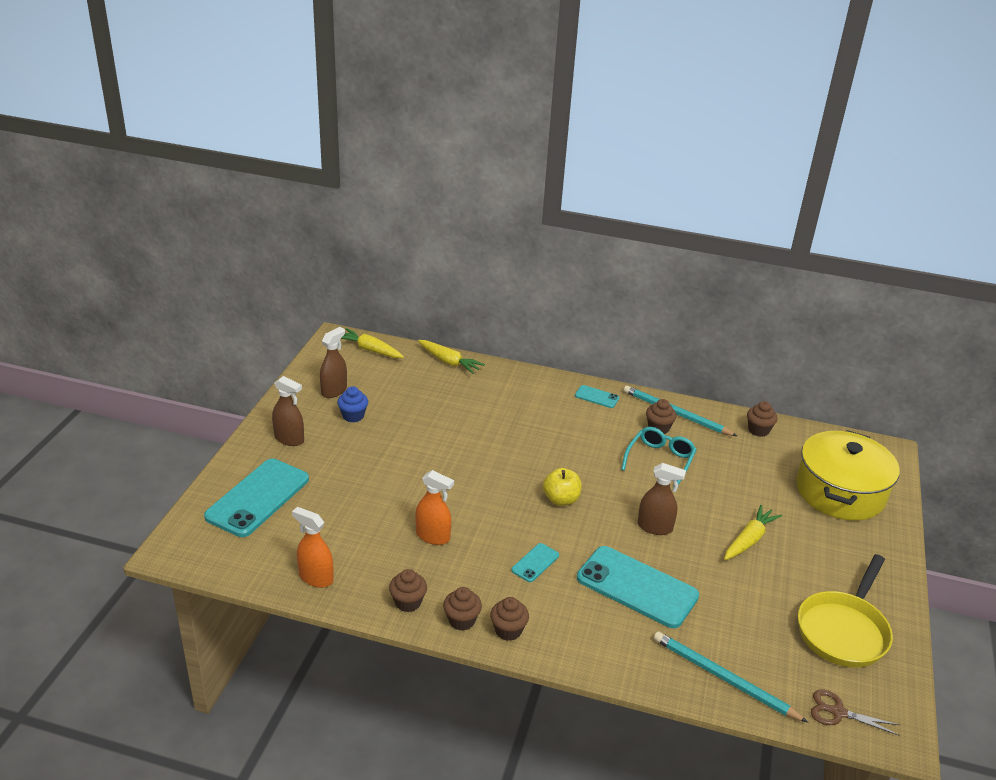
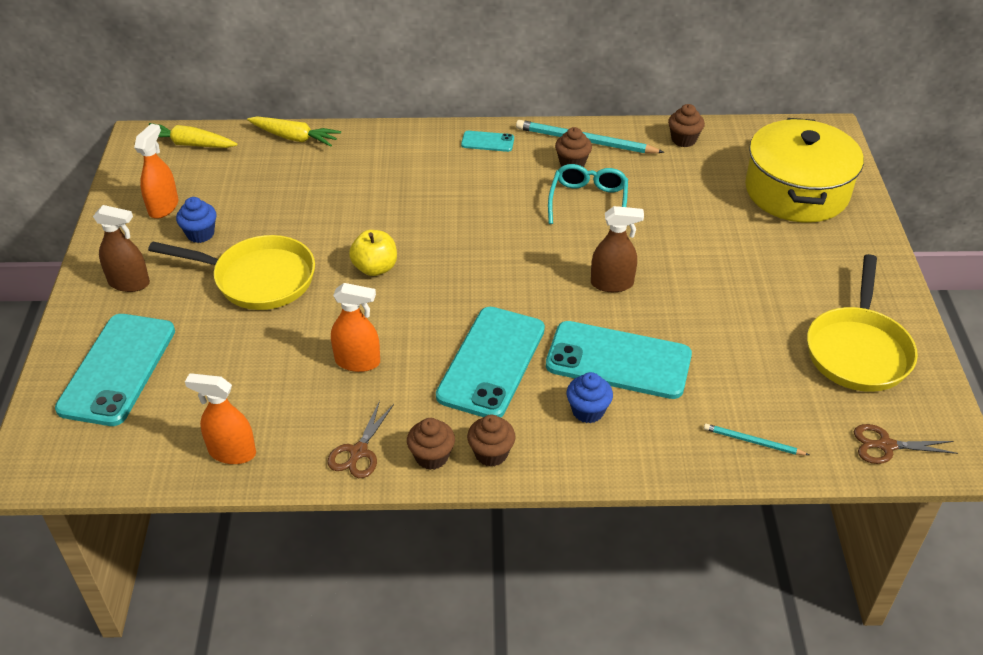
camera: 15 degrees left, 10 degrees up
brown spray bottle [320,327,347,398] -> orange spray bottle [134,124,178,219]
brown cupcake [389,569,427,612] -> brown scissors [327,400,394,478]
turquoise phone [511,543,559,582] -> turquoise phone [436,307,545,418], size x2.20
yellow apple [543,468,582,506] -> yellow apple moved to [349,230,397,276]
turquoise pencil [654,631,808,723] -> turquoise pencil [704,424,809,455], size x0.53
yellow carrot [724,505,782,560] -> none
none -> yellow pan [148,235,315,310]
none -> blue cupcake [567,372,613,423]

